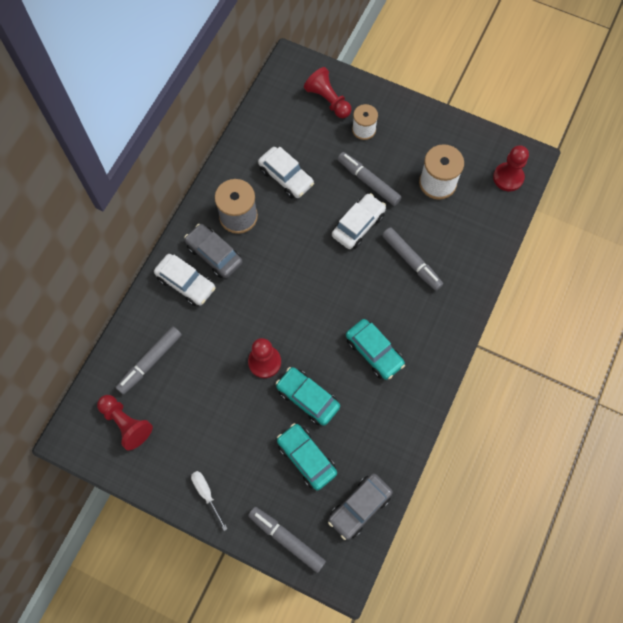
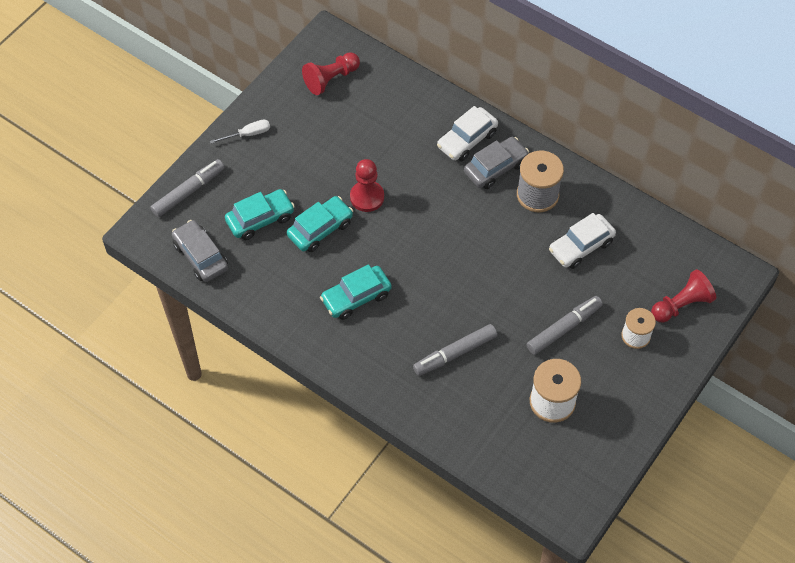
camera: 100 degrees right, 10 degrees down
grey marker [116,326,182,395] -> none
white car [332,193,386,249] -> none
red pawn [493,145,529,191] -> none

